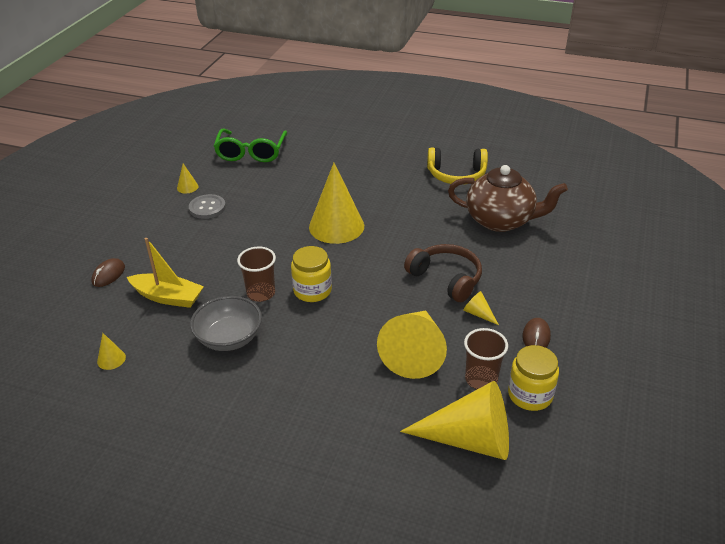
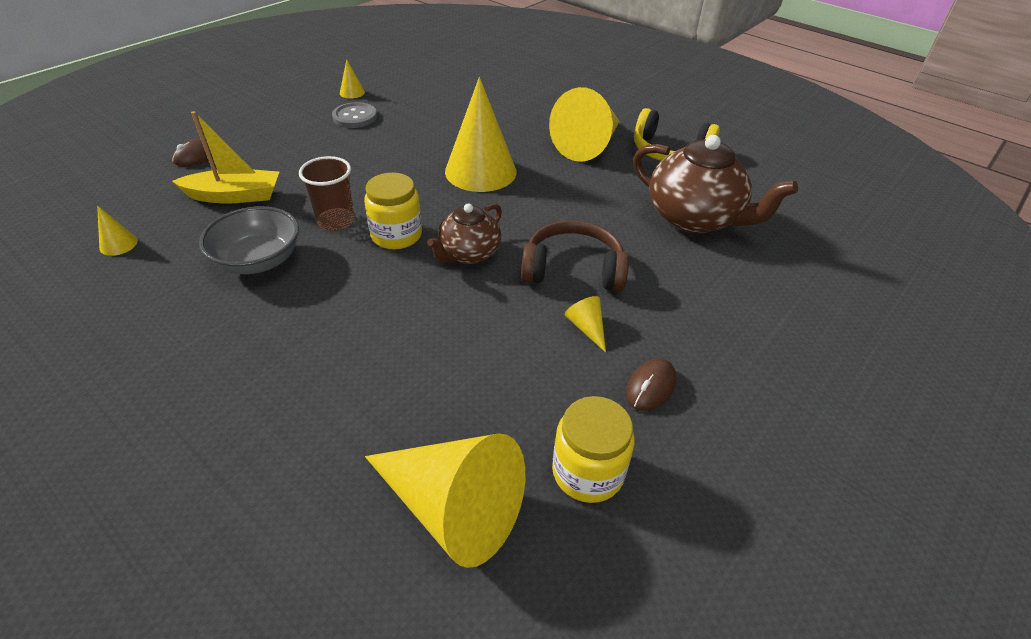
camera: 20 degrees right, 5 degrees up
yellow boat [127,238,204,308] -> yellow boat turned 45 degrees counterclockwise [172,111,279,204]
green glasses [214,129,287,162] -> none
yellow cone [377,311,447,379] -> yellow cone moved to [549,87,619,162]
brown headphones [404,244,482,302] -> brown headphones turned 60 degrees counterclockwise [521,221,629,291]
brown cup [464,328,508,389] -> none
none -> brown teapot [427,203,502,264]

